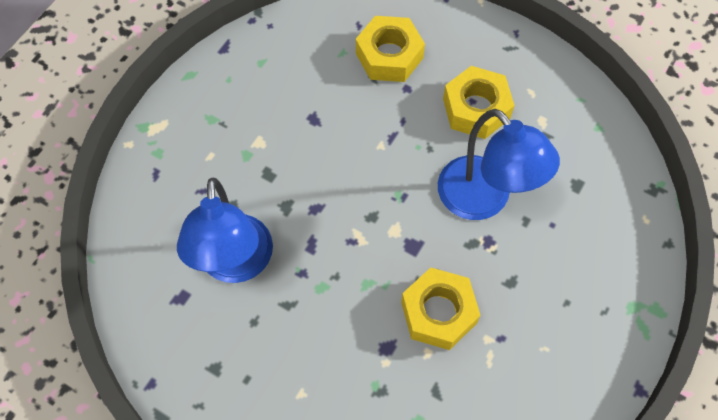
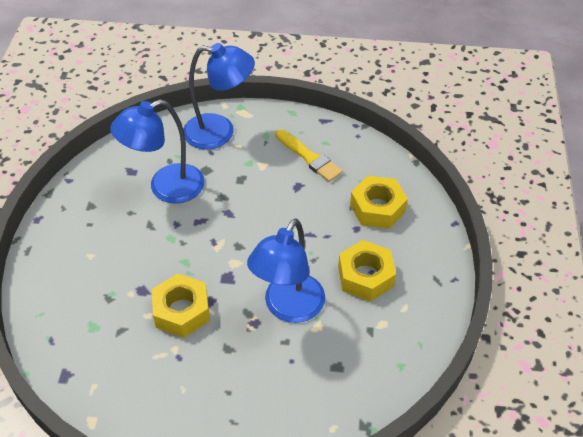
camera: 65 degrees right, 15 degrees down
none -> blue lamp [183,43,255,150]
none -> yellow brush [276,129,343,182]

